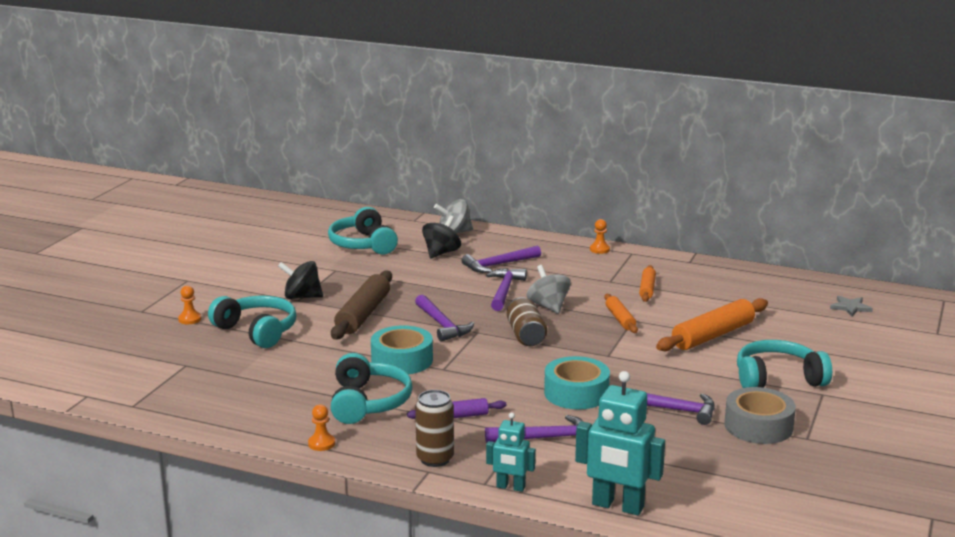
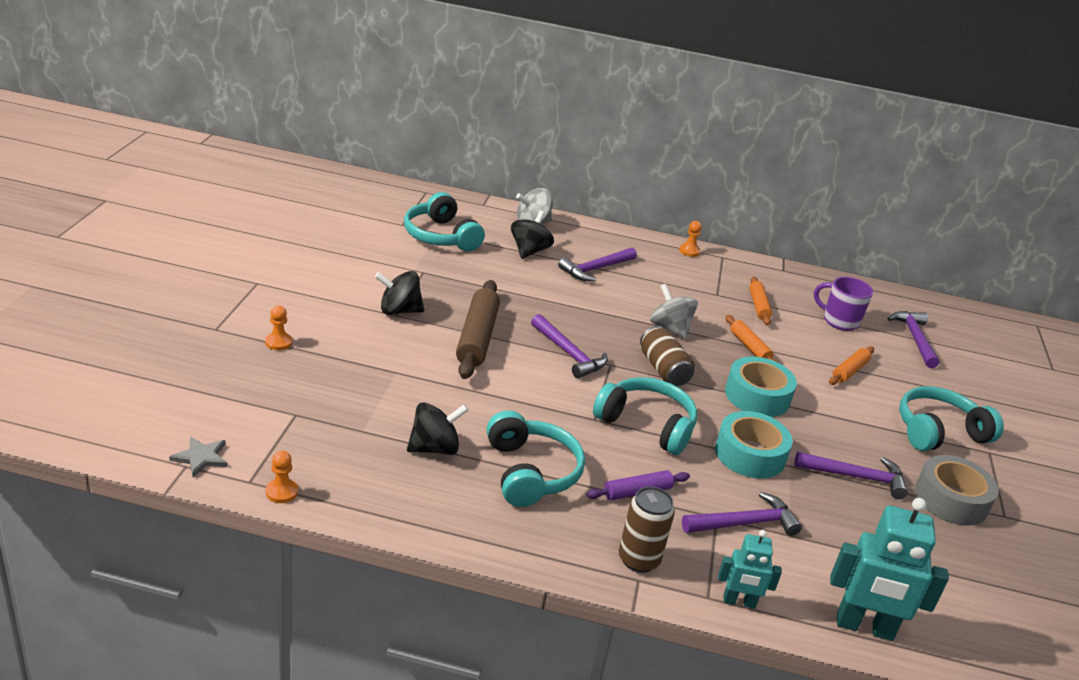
camera: 15 degrees left, 10 degrees up
turquoise headphones [208,296,296,348] -> turquoise headphones moved to [593,377,697,455]
orange pawn [308,404,335,451] -> orange pawn moved to [266,451,298,503]
turquoise tape [371,325,433,374] -> turquoise tape moved to [725,356,797,417]
purple hammer [486,268,527,311] -> purple hammer moved to [887,311,940,368]
orange rolling pin [656,298,768,351] -> orange rolling pin [829,346,874,385], size x0.56
grey star [830,296,873,316] -> grey star moved to [169,436,228,477]
none -> black spinning top [407,402,468,455]
none -> purple mug [814,277,873,331]

